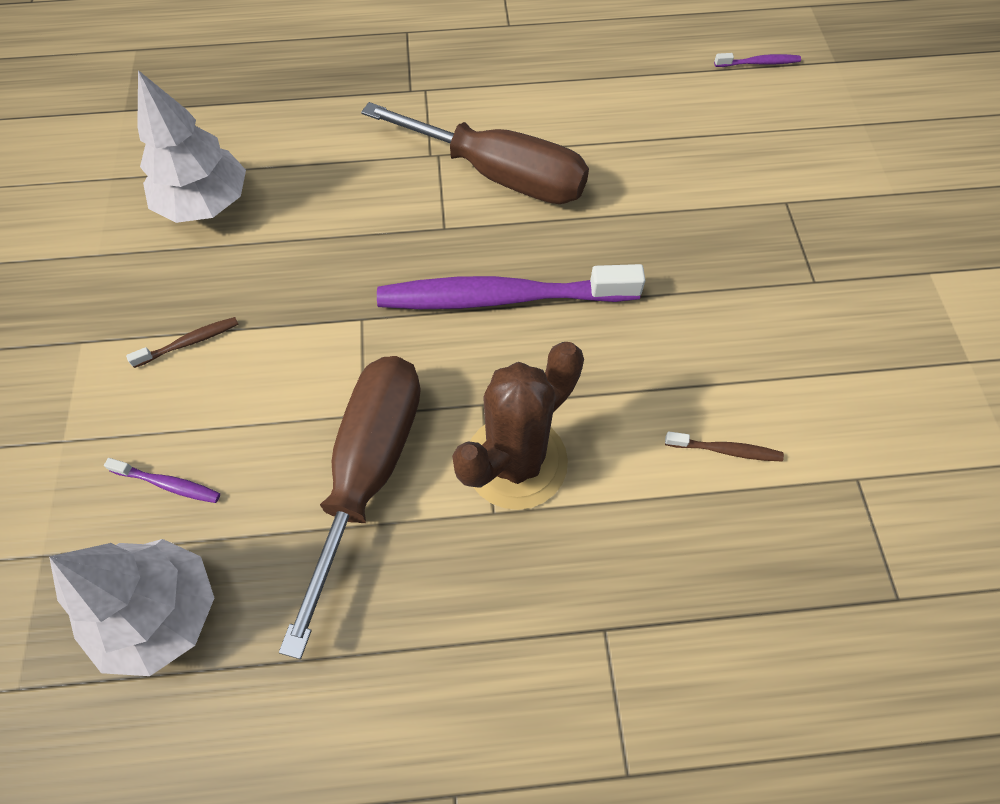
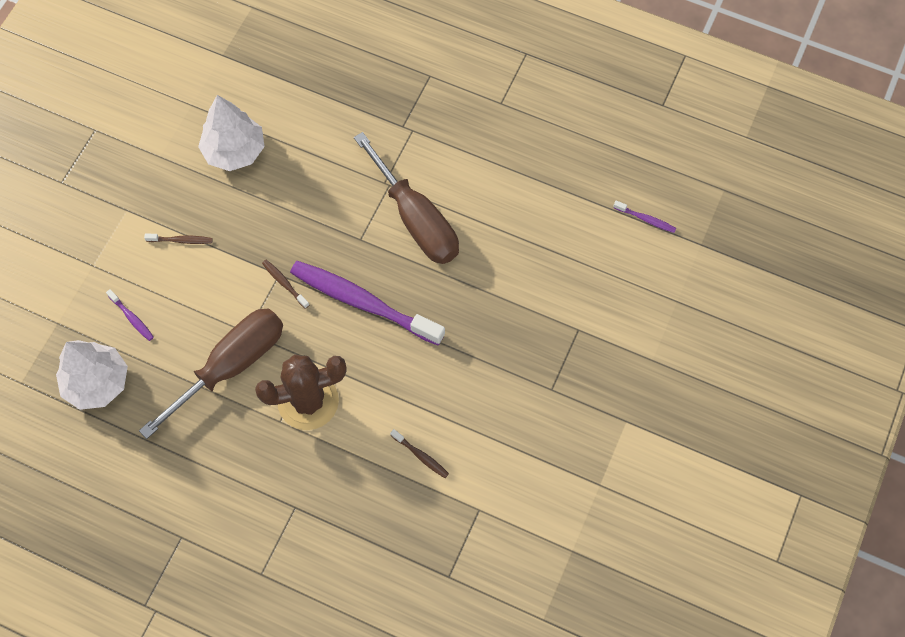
camera: 30 degrees right, 5 degrees up
none -> brown toothbrush [262,260,309,309]

